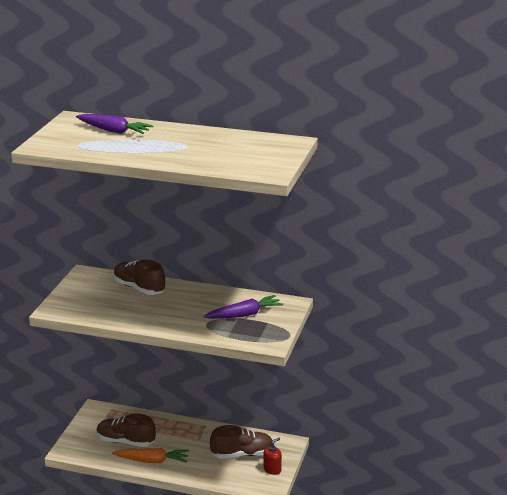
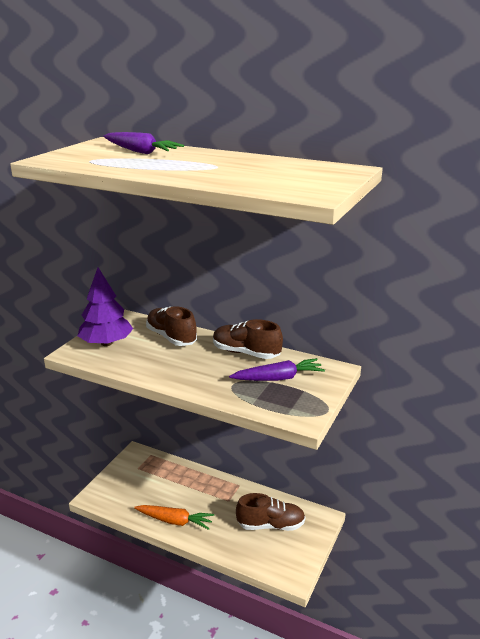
camera: 10 degrees right, 0 degrees up
brown shoe [96,414,156,447] -> brown shoe moved to [213,319,283,359]
red soap dispenser [264,438,282,475] -> none
none -> purple tree [77,267,133,346]

